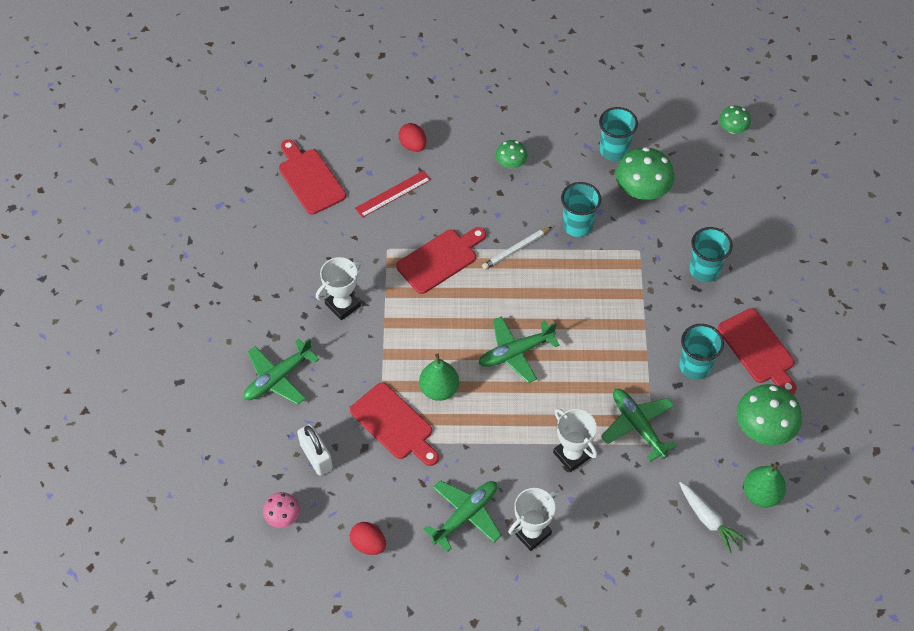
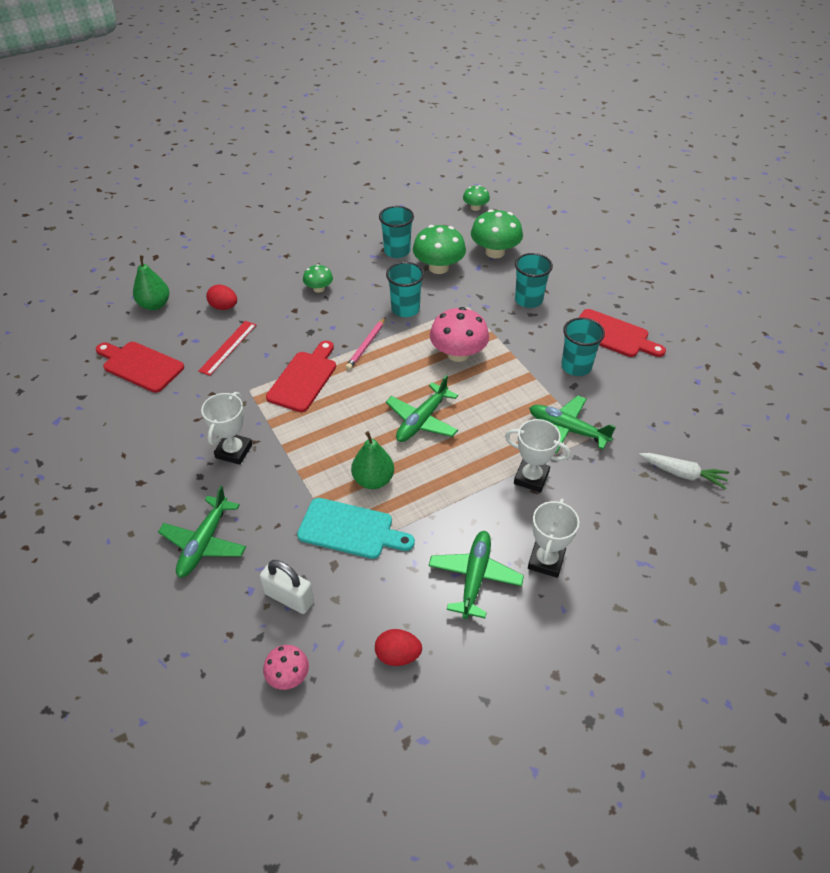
camera: 30 degrees left, 10 degrees down
red cutting board [350,383,439,466] -> turquoise cutting board [297,498,415,559]
white pencil [482,227,551,270] -> pink pencil [346,317,386,370]
green mushroom [737,384,802,445] -> green mushroom moved to [471,209,523,258]
green pear [744,462,786,508] -> green pear moved to [133,255,170,310]
none -> pink mushroom [430,307,489,362]

